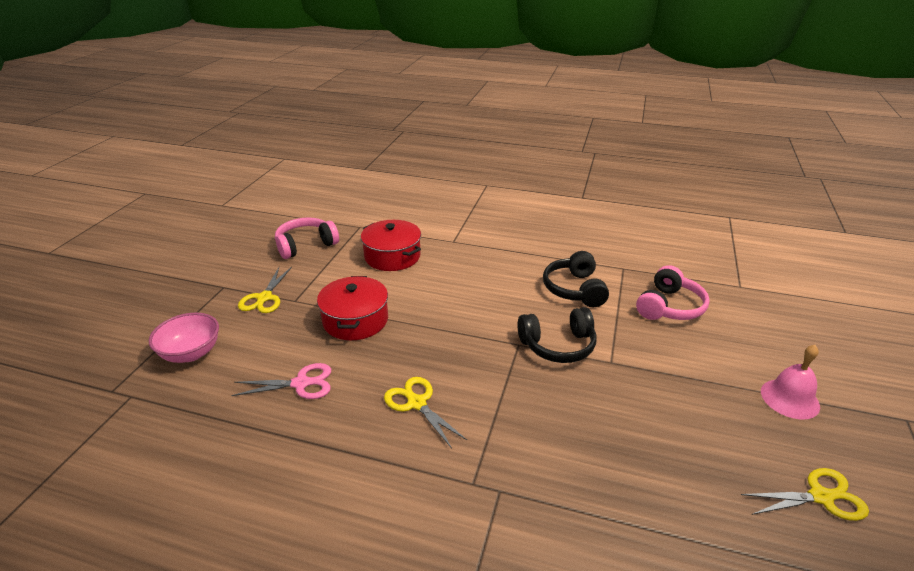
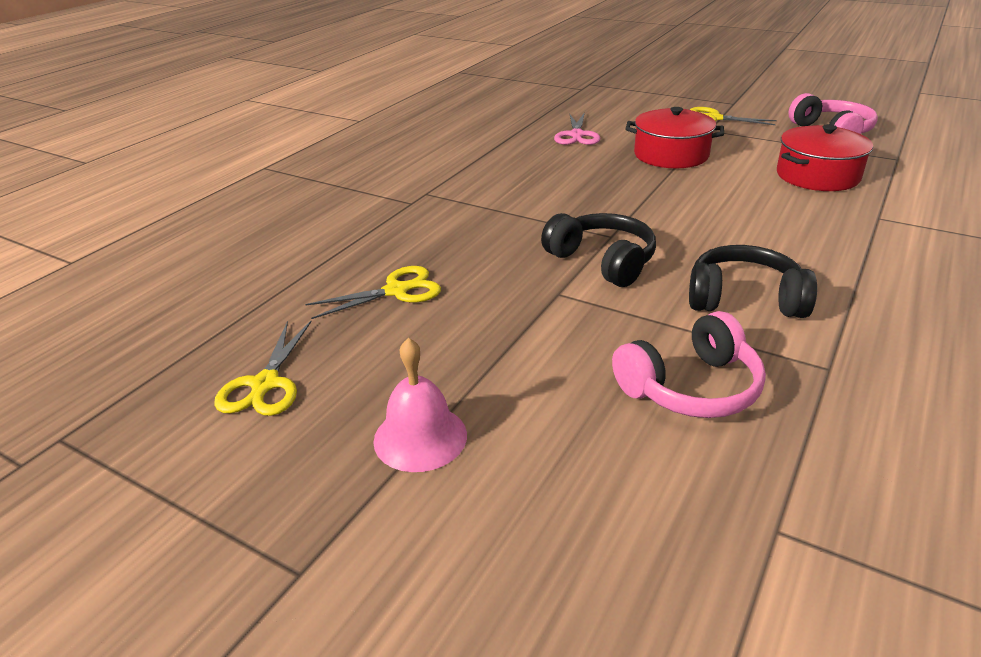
camera: 105 degrees right, 0 degrees up
pink bowl [149,313,219,363] -> none
yellow scissors [384,377,467,449] -> yellow scissors moved to [305,266,441,319]
black headphones [517,307,596,363] -> black headphones turned 135 degrees clockwise [541,213,656,287]
pink headphones [636,265,710,320] -> pink headphones turned 75 degrees counterclockwise [612,311,766,418]

